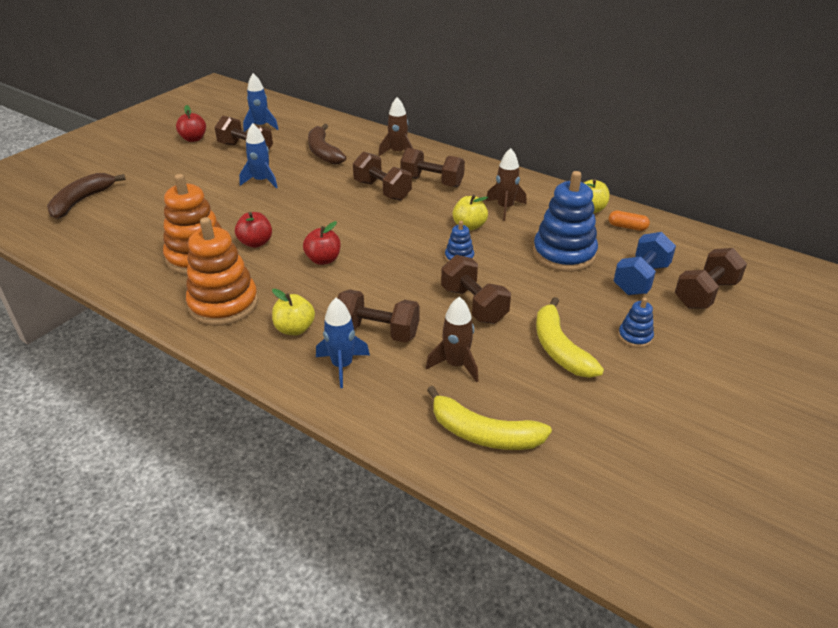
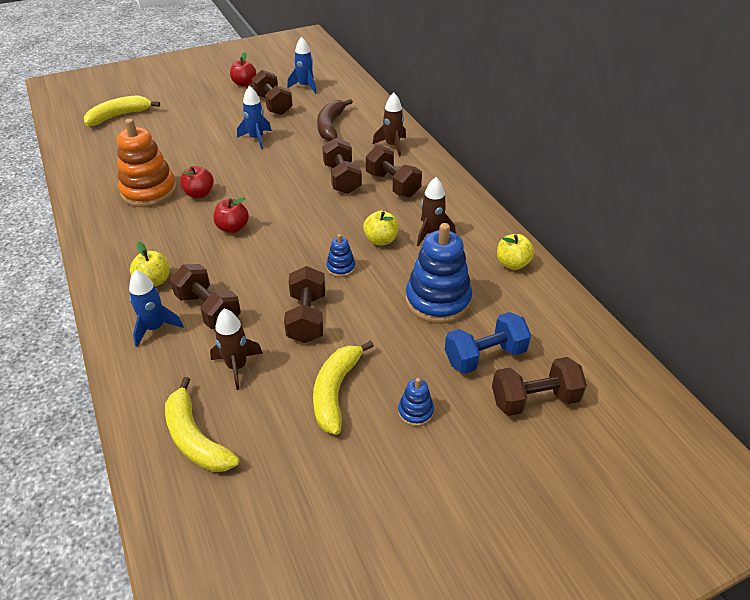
camera: 30 degrees right, 5 degrees up
brown banana [47,173,126,219] -> yellow banana [84,95,160,126]
orange stacking toy [186,217,258,326] -> none
orange capsule [609,211,650,231] -> none

